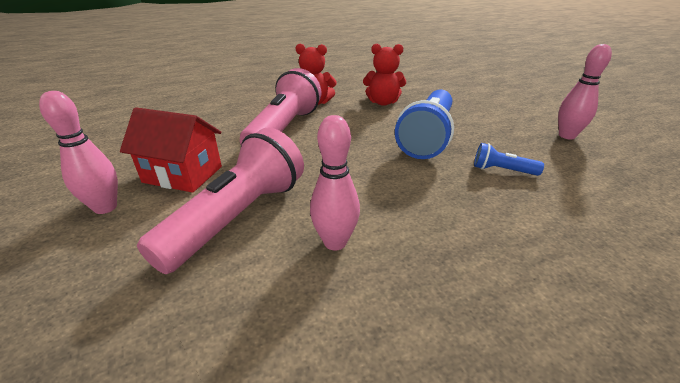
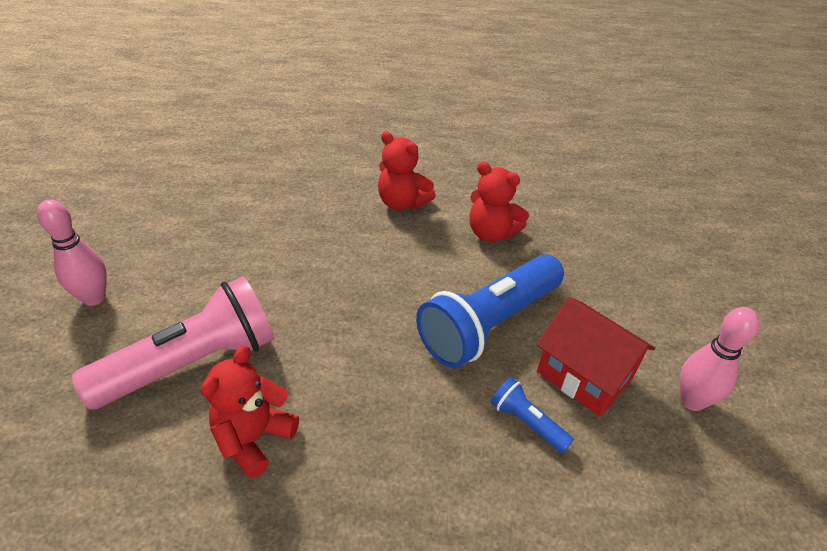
camera: 25 degrees right, 10 degrees up
red house [120,107,222,193] -> red house moved to [537,297,655,416]
pink flashlight [240,68,322,144] -> none
pink bowling pin [310,115,360,250] -> red teddy bear [201,346,299,479]

